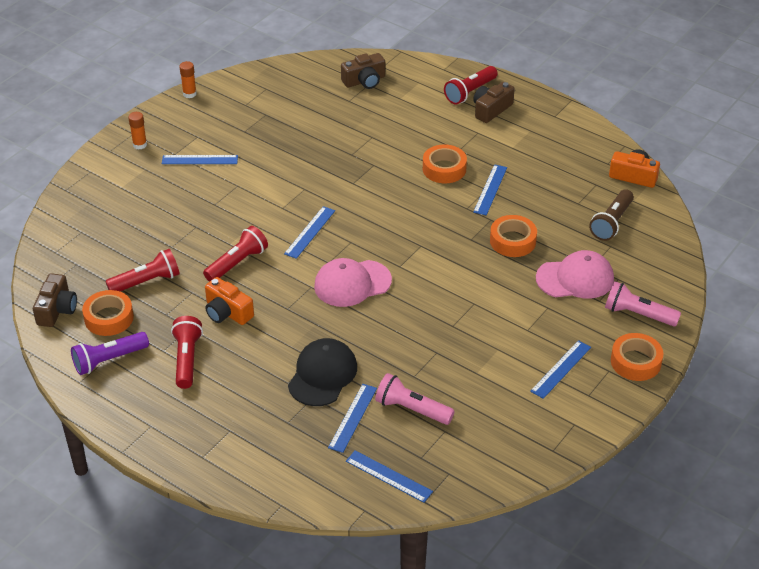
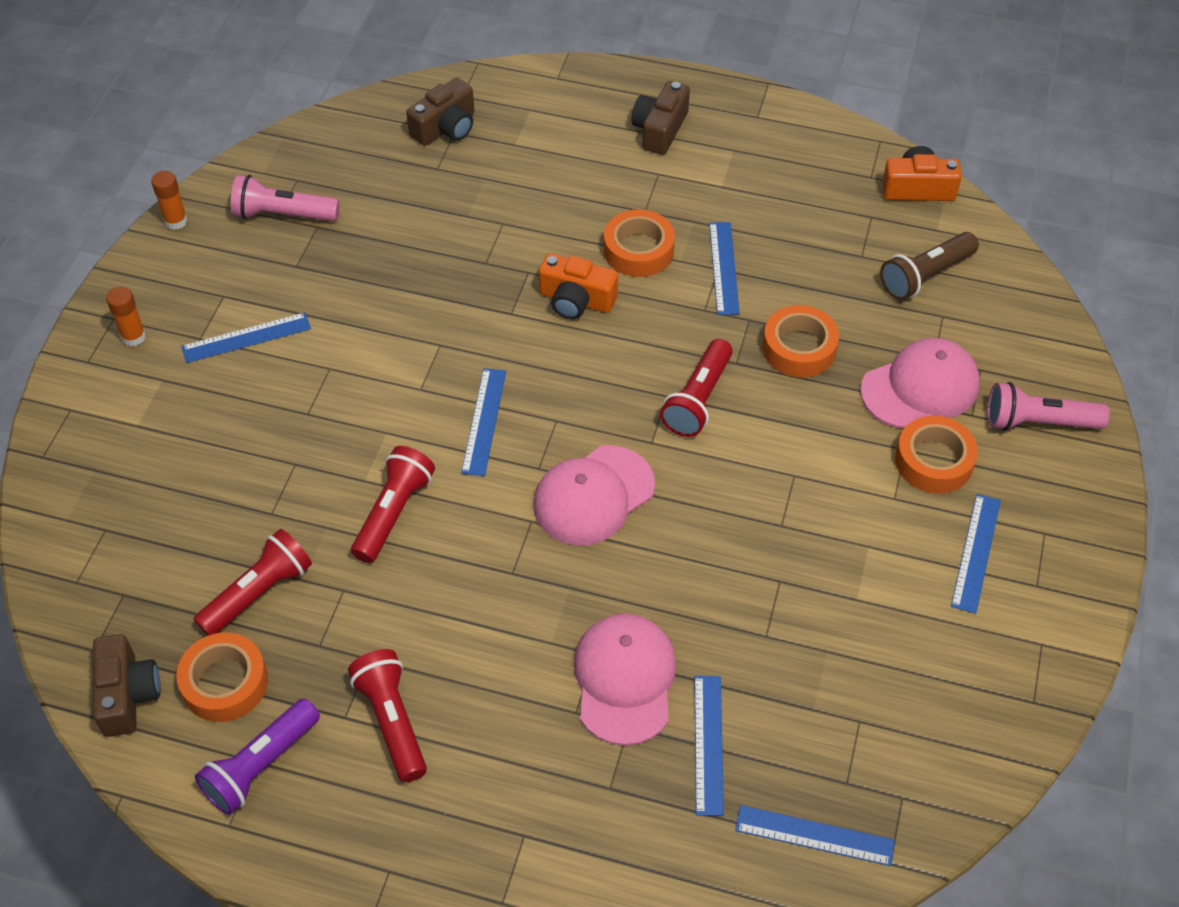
camera: 20 degrees left, 10 degrees up
orange camera [205,277,254,325] -> orange camera moved to [539,253,618,319]
black cap [288,338,357,406] -> pink cap [574,614,676,746]
pink flashlight [375,373,455,425] -> pink flashlight moved to [231,175,340,221]
red flashlight [444,66,498,105] -> red flashlight moved to [660,339,733,437]
brown flashlight [589,189,634,241] -> brown flashlight turned 45 degrees clockwise [880,232,979,300]
orange tape [611,333,663,381] -> orange tape moved to [895,416,978,494]

